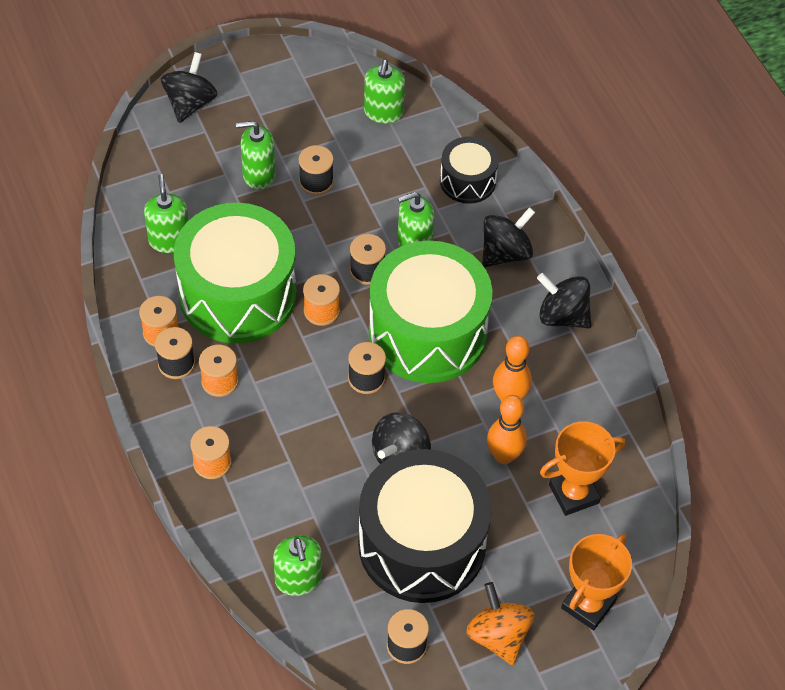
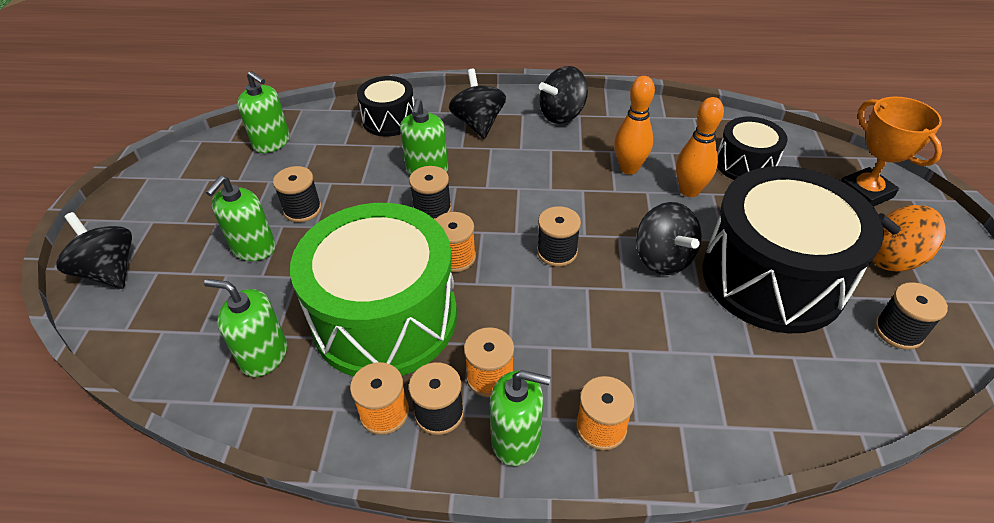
camera: 60 degrees left, 10 degrees down
green soap dispenser [273,535,322,596] -> green soap dispenser moved to [490,370,550,466]
green drum [369,241,493,383] -> none
orange trophy [540,421,625,516] -> black drum [717,117,788,180]

